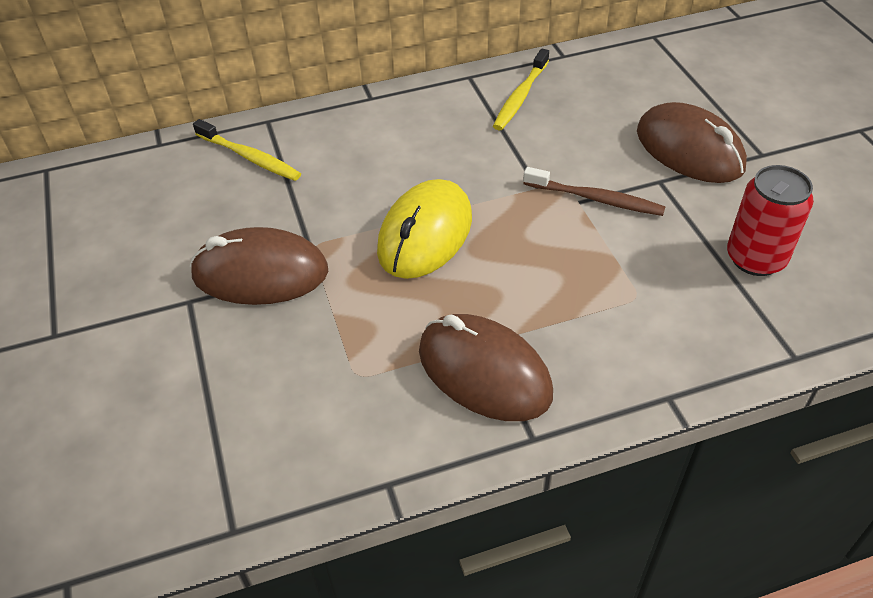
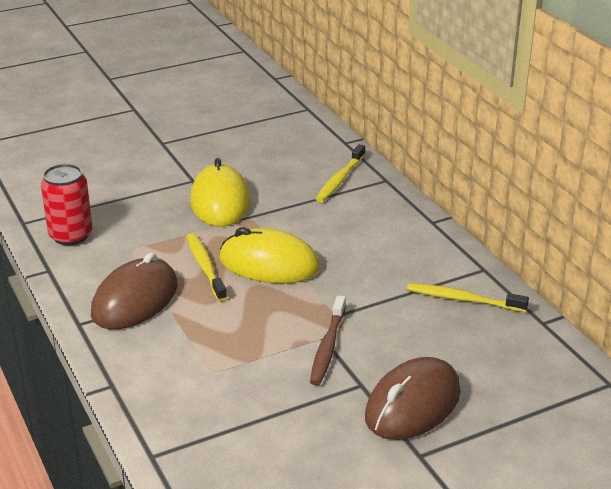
camera: 80 degrees right, 15 degrees down
brown mouse [190,227,328,305] -> yellow mouse [190,158,250,227]
red can [727,165,814,276] -> red can moved to [41,164,93,245]
none -> yellow toothbrush [187,233,227,301]

